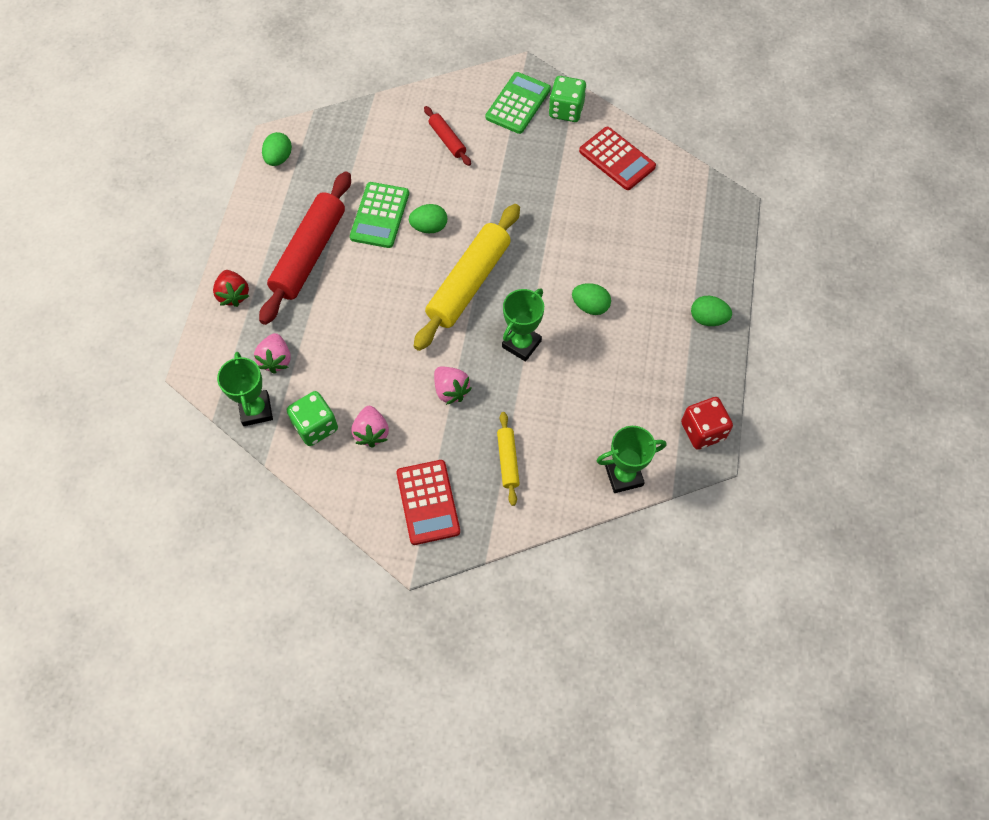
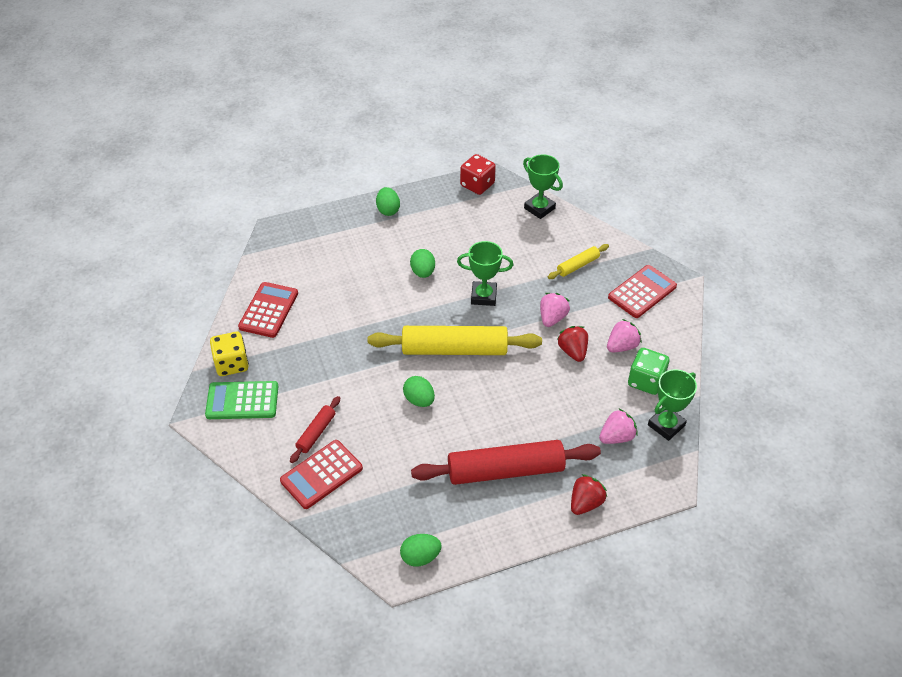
camera: 120 degrees left, 15 degrees down
green calculator [350,182,409,248] -> none
green dice [549,76,586,122] -> yellow dice [210,332,249,376]
none -> red calculator [280,440,363,509]
none -> red strawberry [557,326,588,362]

